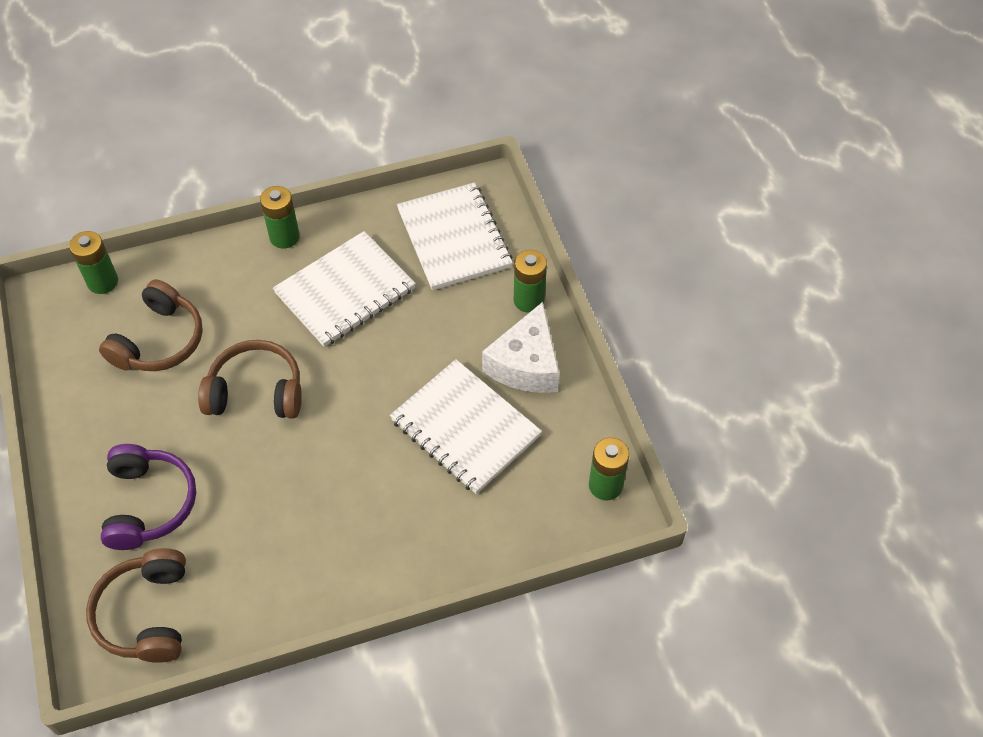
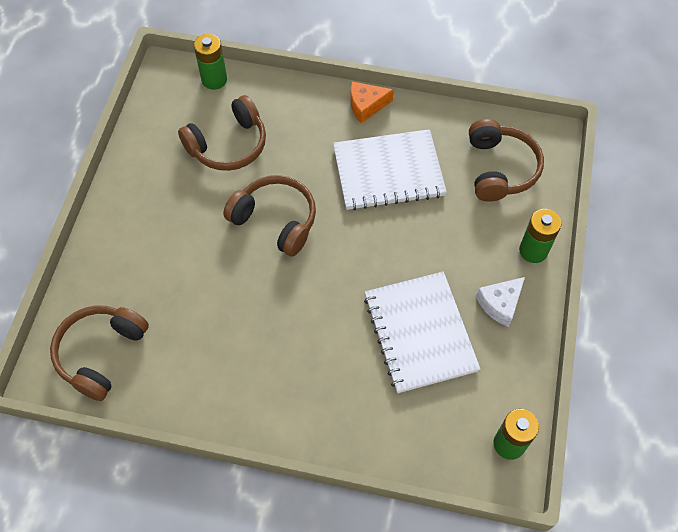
camera: 30 degrees right, 5 degrees up
purple headphones [101,444,196,550] -> none
green battery [260,186,300,249] -> orange cheese [350,81,394,123]
white notebook [397,182,513,290] -> brown headphones [469,119,544,202]
white cheese [482,302,559,393] -> white cheese [476,277,525,327], size x0.62

